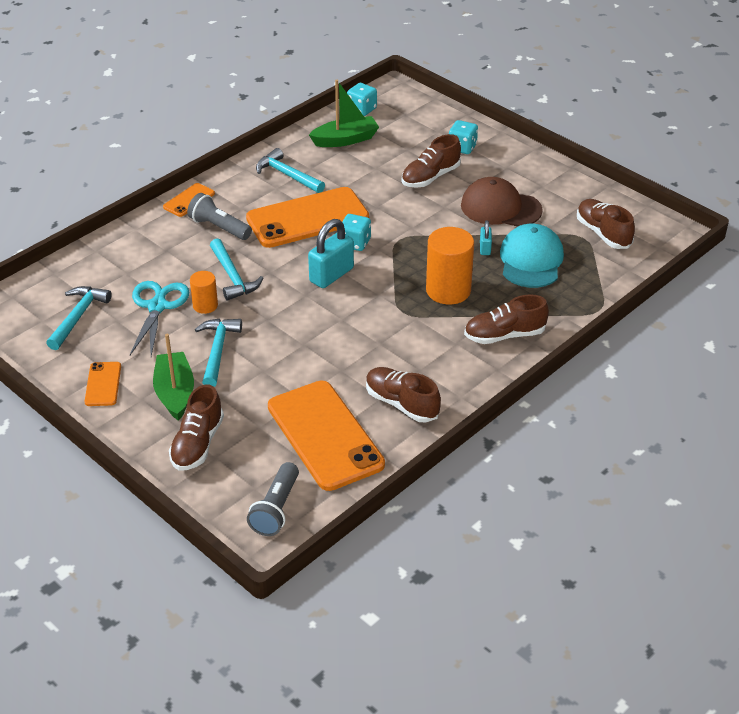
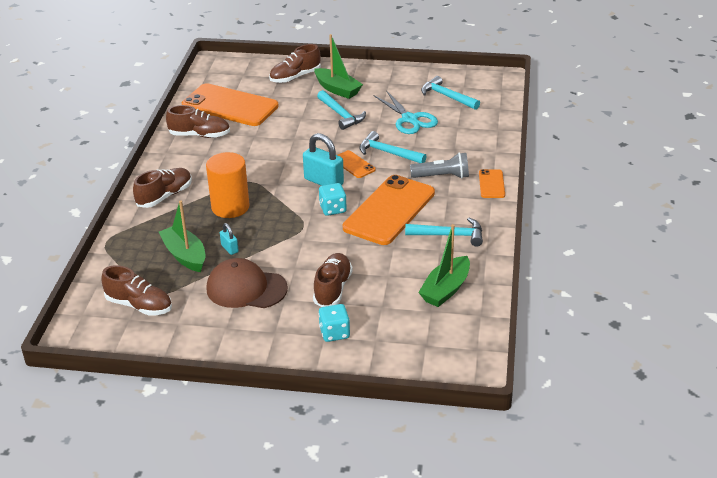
camera: 145 degrees right, 5 degrees down
turquoise hammer [46,286,112,350] -> turquoise hammer turned 150 degrees clockwise [421,76,480,110]
orange phone [85,362,121,406] -> orange phone moved to [338,150,376,178]
brown shoe [169,385,224,471] -> brown shoe turned 105 degrees counterclockwise [269,44,321,83]
orange cylinder [190,271,218,314] -> none
grey flashlight [247,462,299,536] -> none
turquoise padlock [308,219,354,288] -> turquoise padlock turned 60 degrees counterclockwise [303,133,344,186]
turquoise dice [347,83,377,116] -> none
brown cap [461,177,543,227] -> brown cap turned 150 degrees counterclockwise [206,258,288,308]
turquoise cap [500,224,564,288] -> green boat [159,200,205,272]

